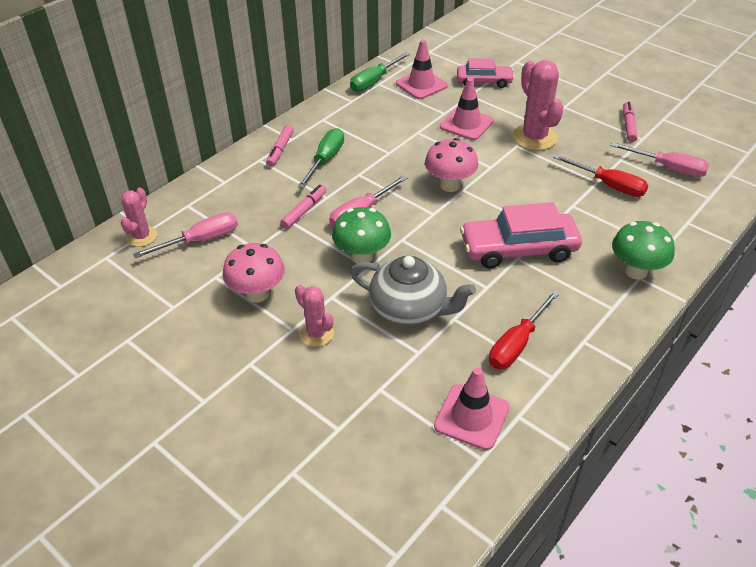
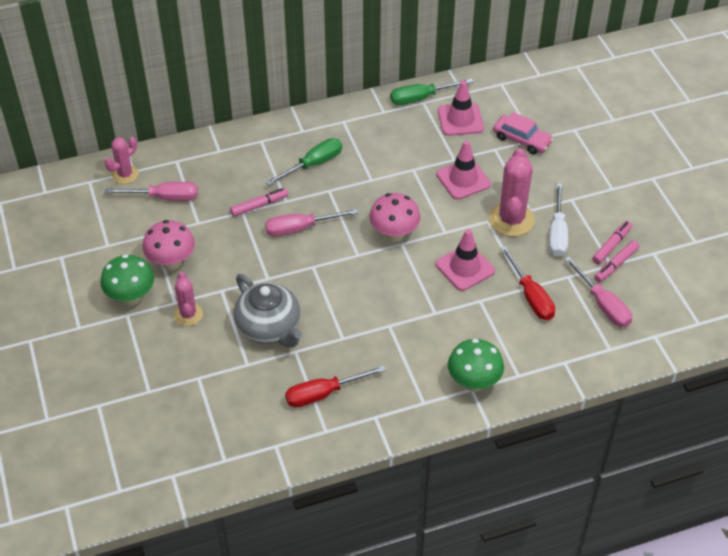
camera: 30 degrees right, 5 degrees up
pink marker [266,125,294,167] -> pink marker moved to [594,240,639,282]
green mushroom [332,207,391,264] -> green mushroom moved to [100,254,154,306]
pink traffic cone [434,367,509,450] -> pink traffic cone moved to [436,229,495,291]
pink car [460,202,582,268] -> none
none -> white screwdriver [549,183,568,257]

